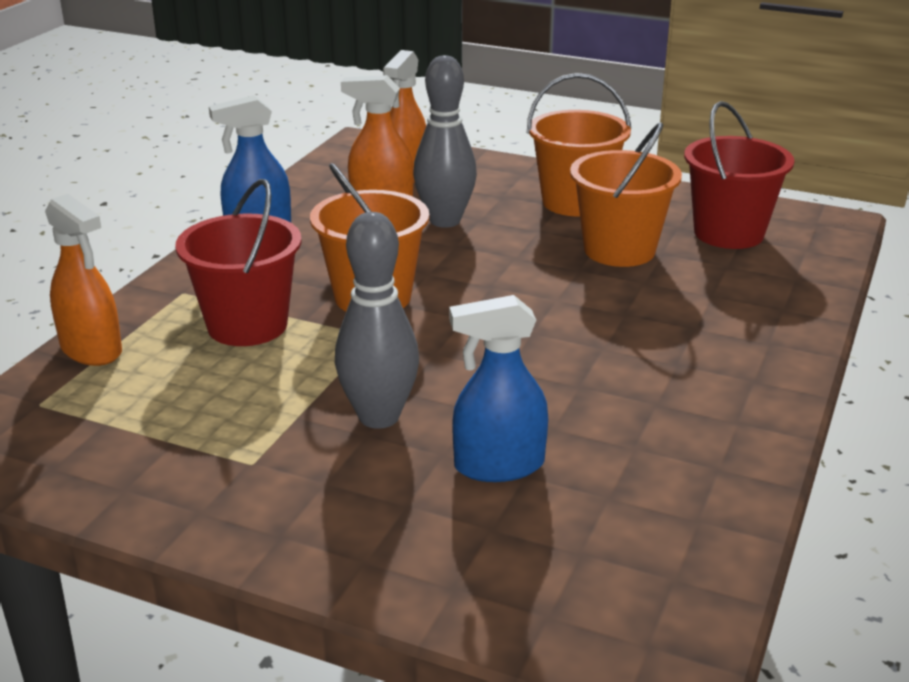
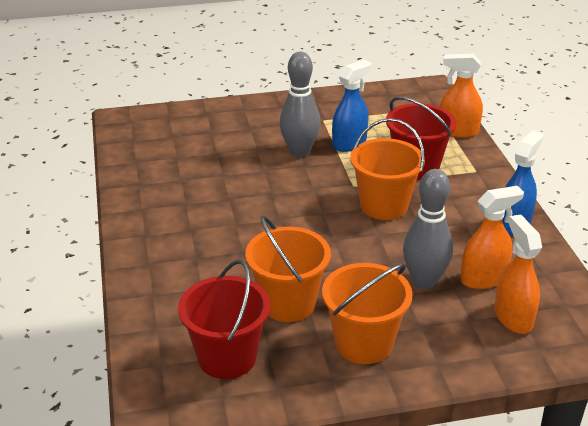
camera: 145 degrees right, 5 degrees up
blue spray bottle [449,295,548,482] -> blue spray bottle moved to [332,60,371,152]

